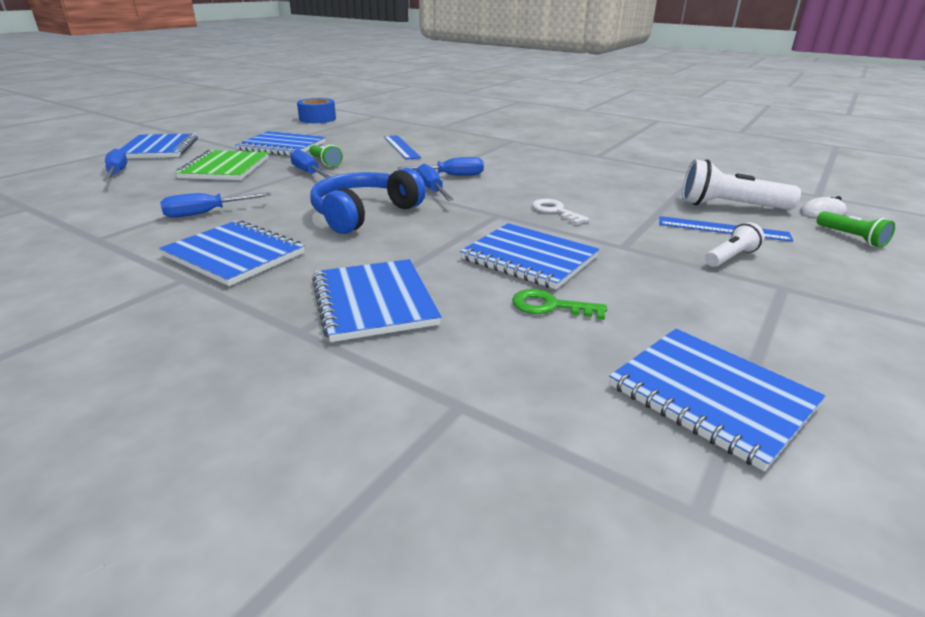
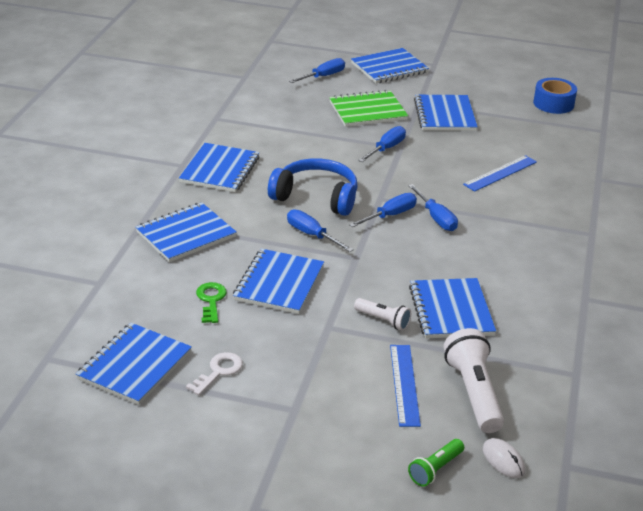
camera: 70 degrees right, 5 degrees up
blue screwdriver [160,192,271,218] -> blue screwdriver moved to [287,209,354,252]
green flashlight [309,145,343,167] -> none
white key [532,199,590,225] -> white key moved to [186,352,243,395]
white flashlight [705,222,765,267] -> white flashlight moved to [354,298,411,331]
none -> blue notebook [409,278,496,338]

